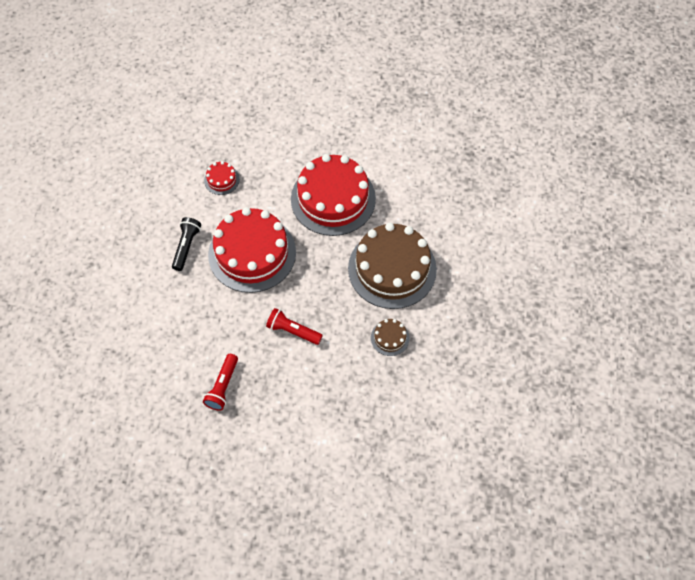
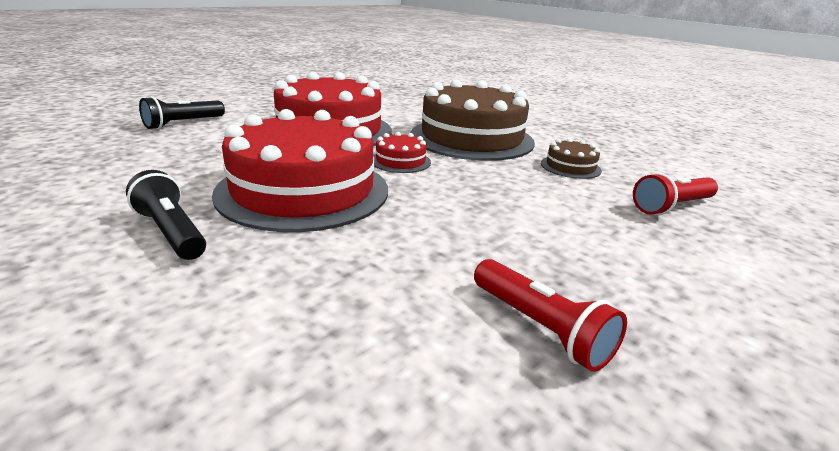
camera: 55 degrees left, 35 degrees down
red cake [204,161,240,195] -> red cake moved to [373,132,431,173]
red flashlight [266,308,323,345] -> red flashlight moved to [633,173,718,215]
none -> black flashlight [139,96,225,129]

